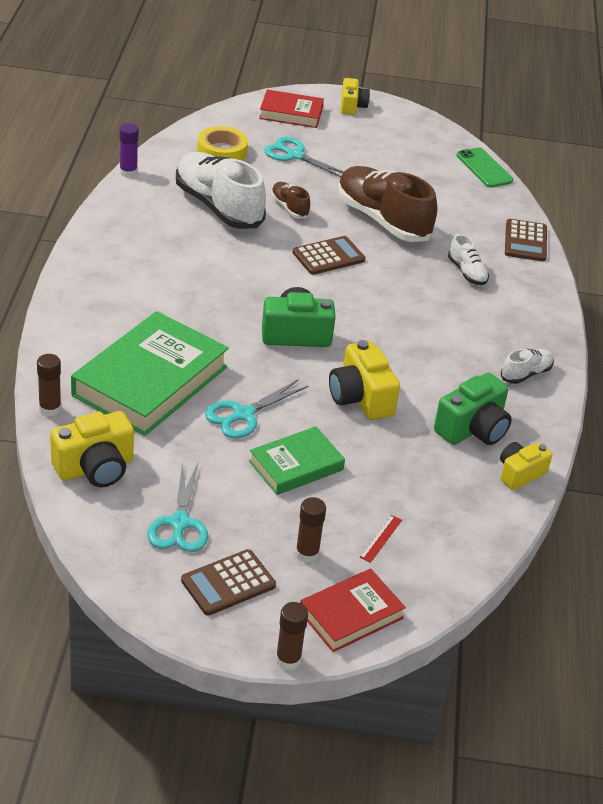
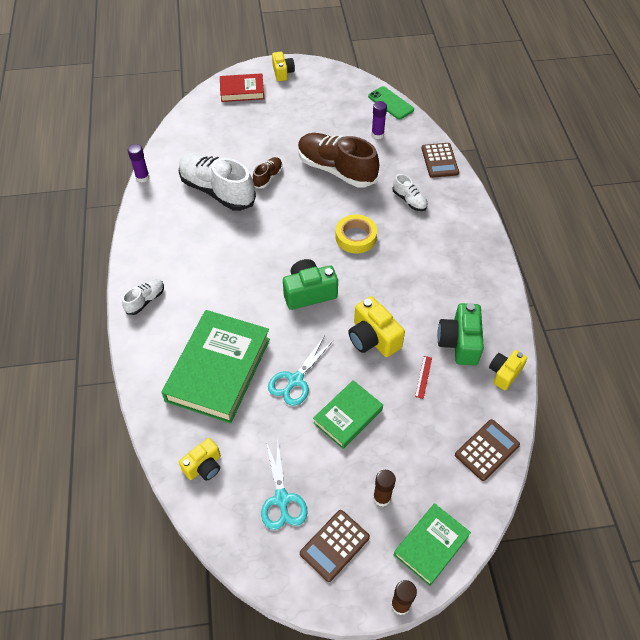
camera: 10 degrees left, 15 degrees up
brown glue stick [37,354,61,416] -> none
yellow camera [50,411,134,487] -> yellow camera [179,438,221,481], size x0.65
yellow tape [197,126,248,161] -> yellow tape moved to [335,214,377,254]
turquoise scissors [264,137,344,178] -> none
brown shoe [271,182,310,219] -> brown shoe turned 75 degrees clockwise [253,157,283,188]
brown calculator [293,236,365,275] -> brown calculator moved to [455,419,520,481]
red book [300,569,406,652] -> green book [394,503,471,586]
red ruler [360,515,402,563] -> red ruler moved to [415,356,432,399]
green camera [434,373,512,445] -> green camera turned 150 degrees clockwise [437,303,484,365]
white shoe [501,349,554,384] -> white shoe moved to [122,279,164,315]
none -> purple glue stick [371,101,387,139]

